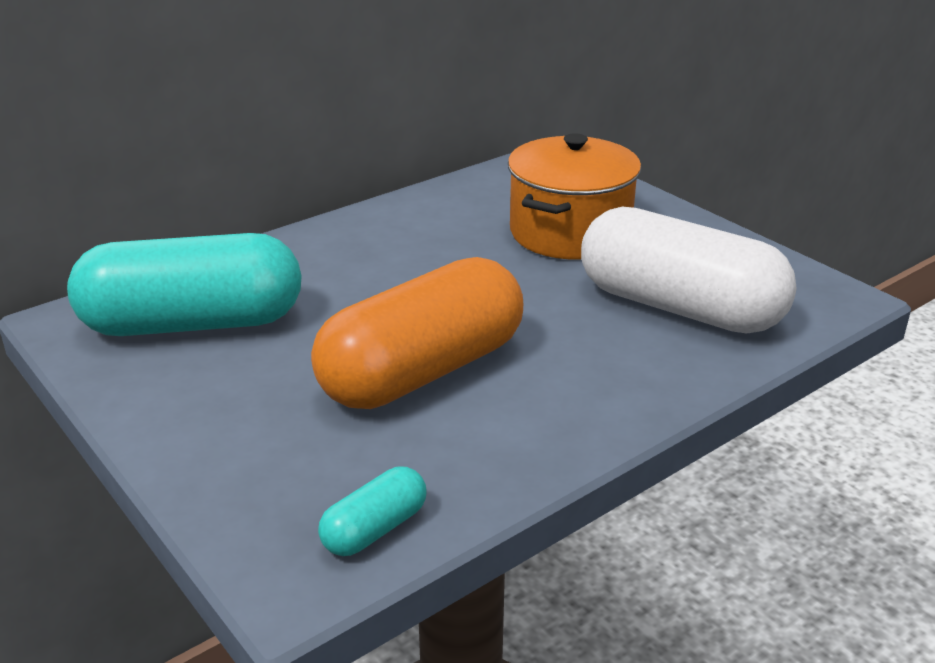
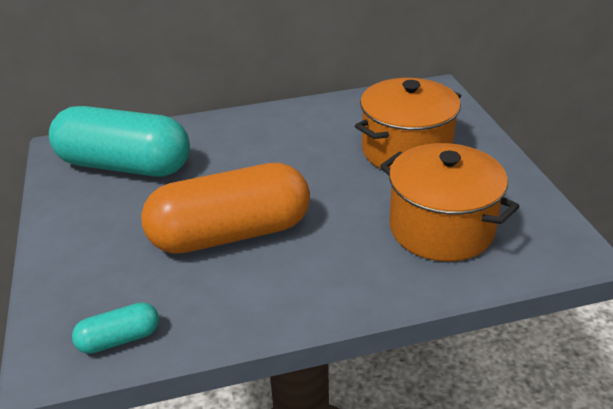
camera: 25 degrees right, 5 degrees up
white capsule [581,207,796,333] -> orange pot [380,143,520,262]

